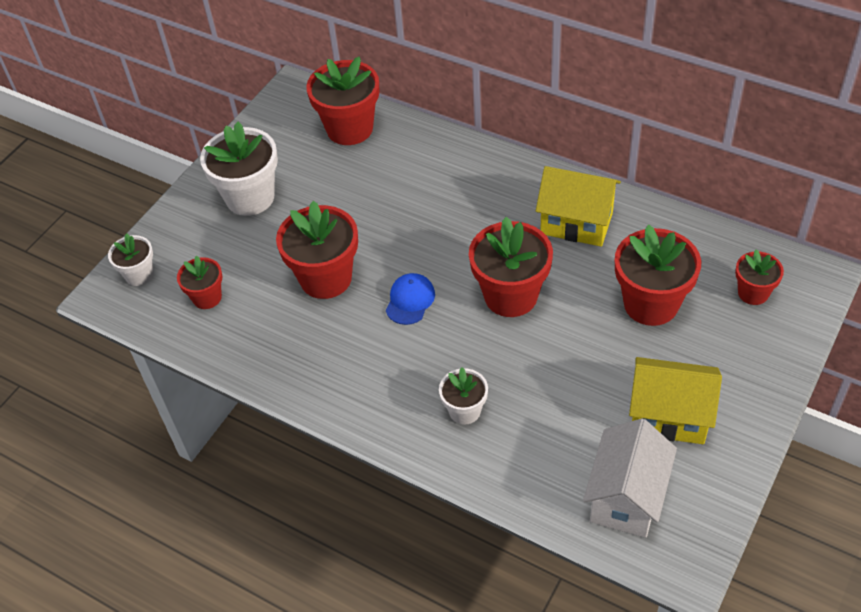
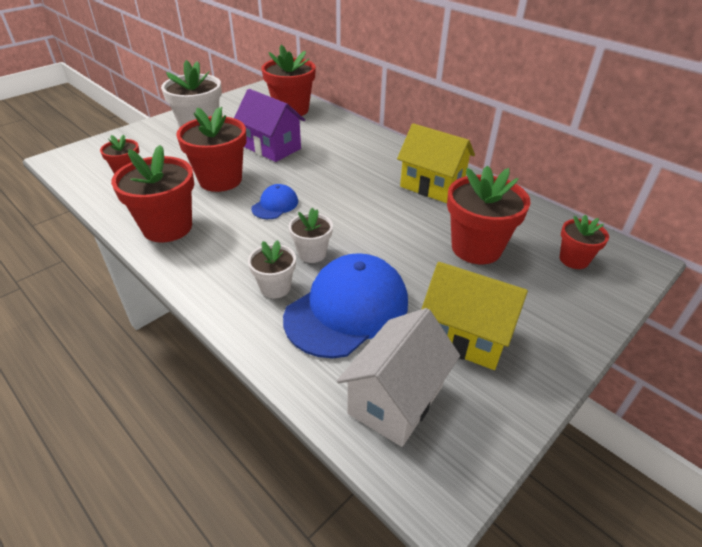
camera: 10 degrees right, 10 degrees down
white flower pot [108,233,154,286] -> white flower pot moved to [289,208,333,263]
red flower pot [469,217,553,317] -> red flower pot moved to [111,145,194,243]
none -> purple house [234,89,305,162]
none -> blue cap [283,253,408,358]

